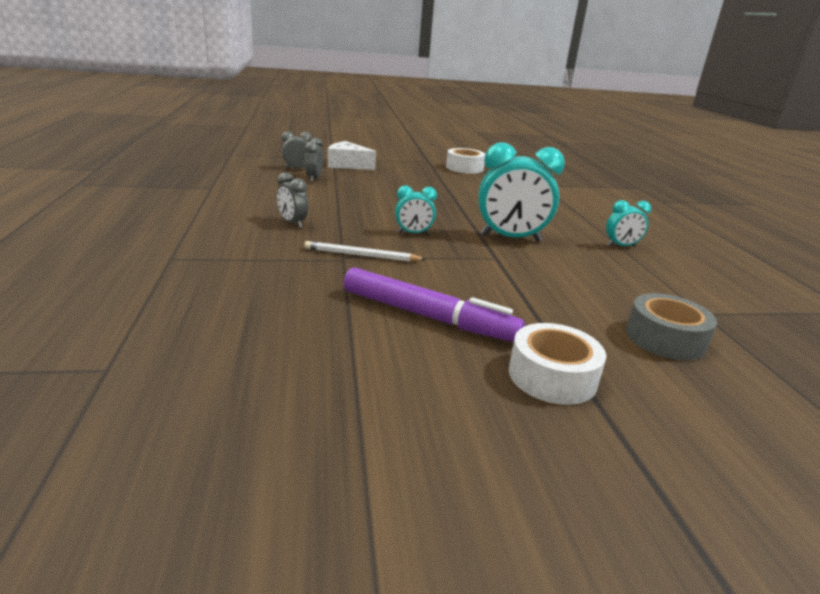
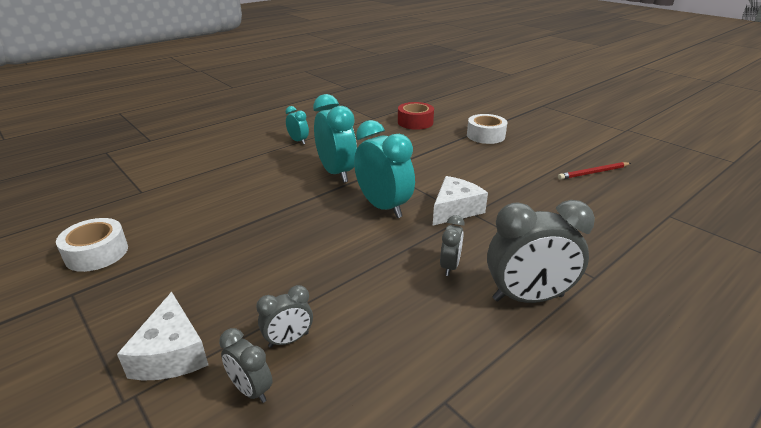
camera: 120 degrees left, 5 degrees up
white pencil [304,241,427,262] -> white cheese [433,176,488,226]
purple marker [343,267,525,342] -> none
turquoise clock [395,186,437,235] -> turquoise clock [354,120,415,218], size x1.94
grey tape [626,293,717,360] -> red tape [398,102,434,130]
none -> grey clock [487,200,595,303]
none -> red pencil [558,162,631,180]

